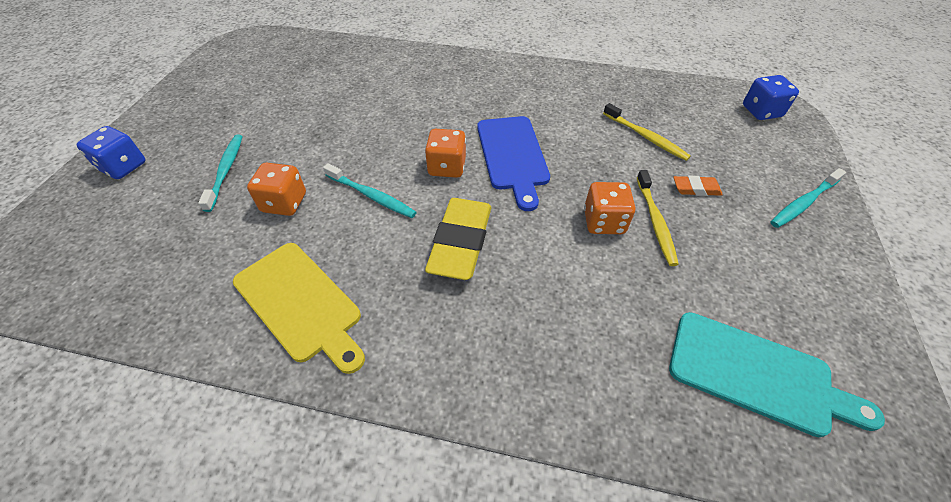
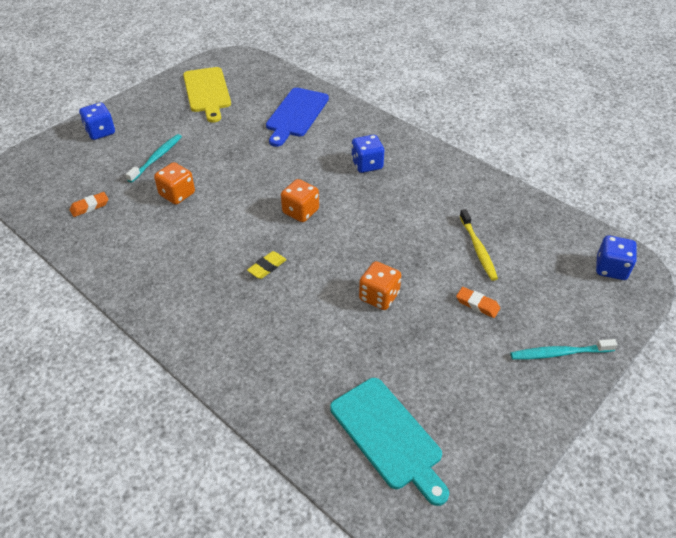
camera: 30 degrees right, 5 degrees down
yellow cutting board [233,243,365,374] -> yellow cutting board moved to [183,67,231,123]
turquoise toothbrush [323,163,417,218] -> none
yellow eraser [425,198,491,280] -> yellow eraser [247,251,287,279], size x0.48
blue cutting board [477,116,550,211] -> blue cutting board moved to [266,88,329,147]
yellow toothbrush [637,170,679,266] -> none
none -> orange eraser [70,192,108,217]
none -> blue dice [351,135,384,173]

